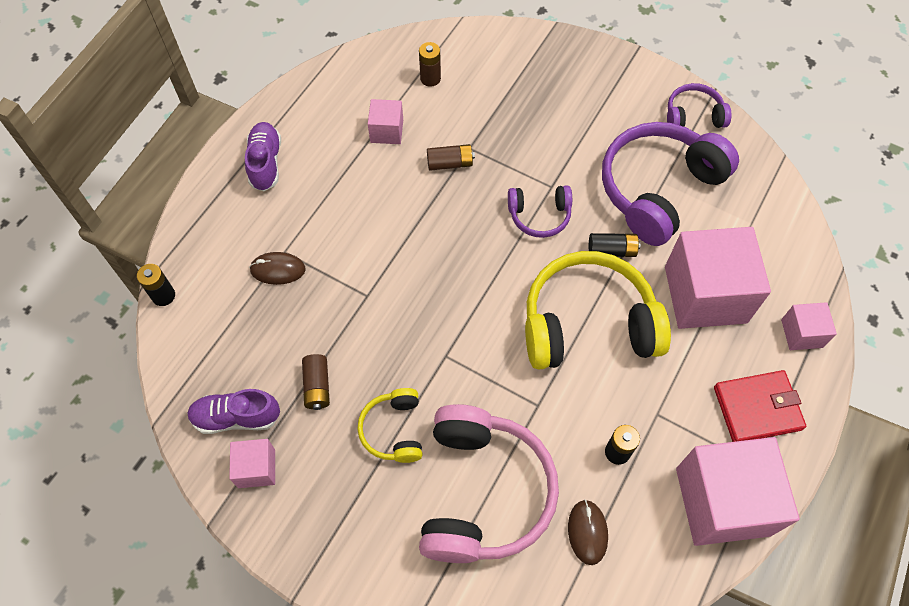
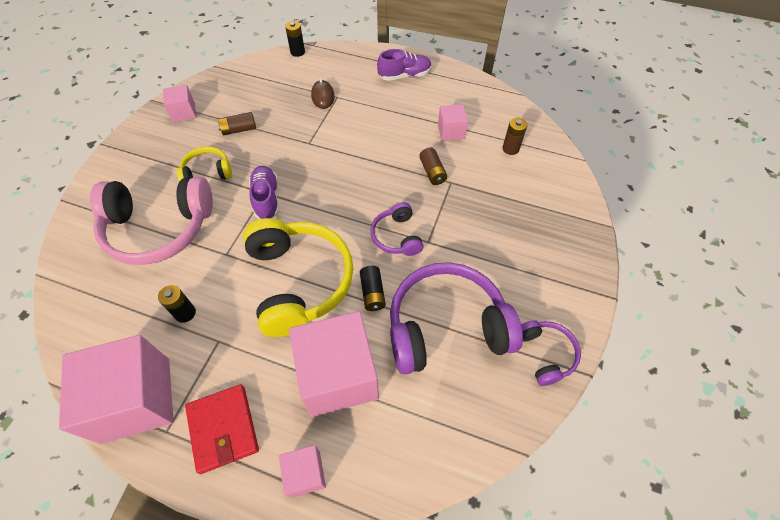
camera: 80 degrees right, 5 degrees down
purple shoe [187,389,280,434] -> purple shoe moved to [249,166,279,219]
brown mouse [568,499,608,565] -> none
purple headphones [602,122,739,246] -> purple headphones turned 45 degrees counterclockwise [390,262,523,375]

